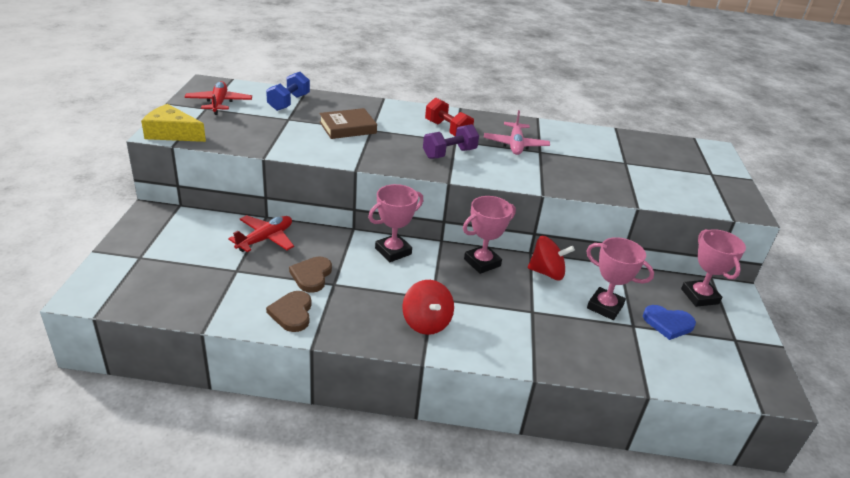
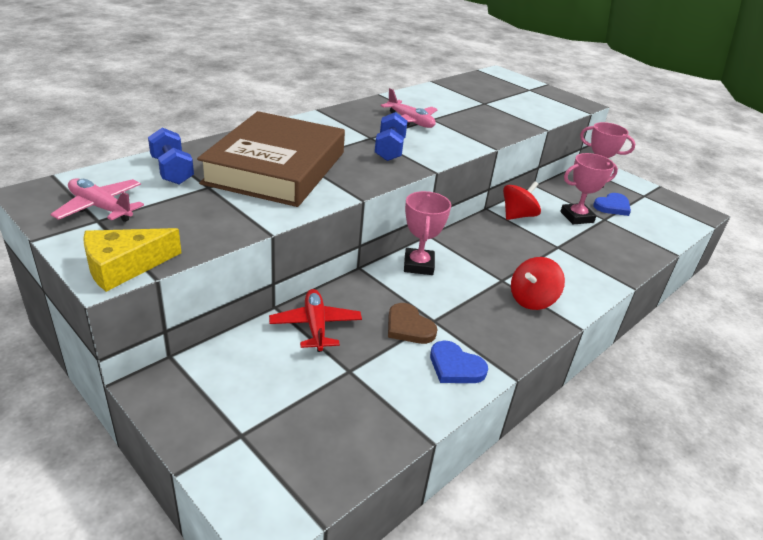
camera: 50 degrees left, 0 degrees up
red plane [185,81,252,115] -> pink plane [50,178,144,222]
brown heart [266,291,311,332] -> blue heart [430,341,488,383]
brown book [319,108,377,139] -> brown book [197,111,345,207], size x2.17
red spinning top [402,280,454,335] -> red spinning top turned 120 degrees clockwise [511,257,565,310]
purple dumbbell [423,124,479,159] -> blue dumbbell [375,112,408,161]
red dumbbell [425,98,474,136] -> none
pink trophy [463,196,516,274] -> none

